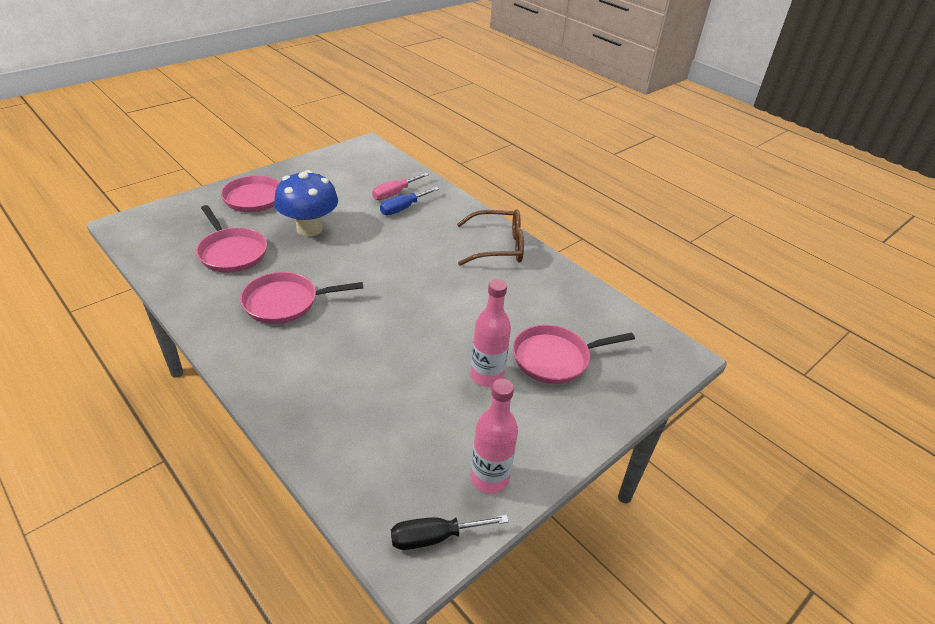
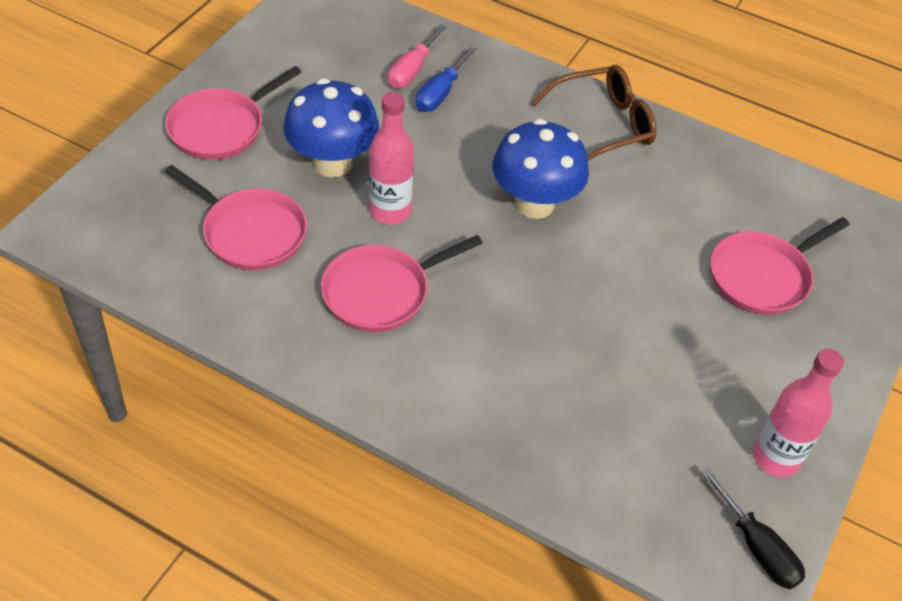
camera: 20 degrees left, 10 degrees up
black screwdriver [391,515,509,550] -> black screwdriver turned 90 degrees counterclockwise [701,468,805,589]
pink bottle [471,279,511,387] -> pink bottle moved to [369,92,414,224]
none -> blue mushroom [492,119,589,219]

